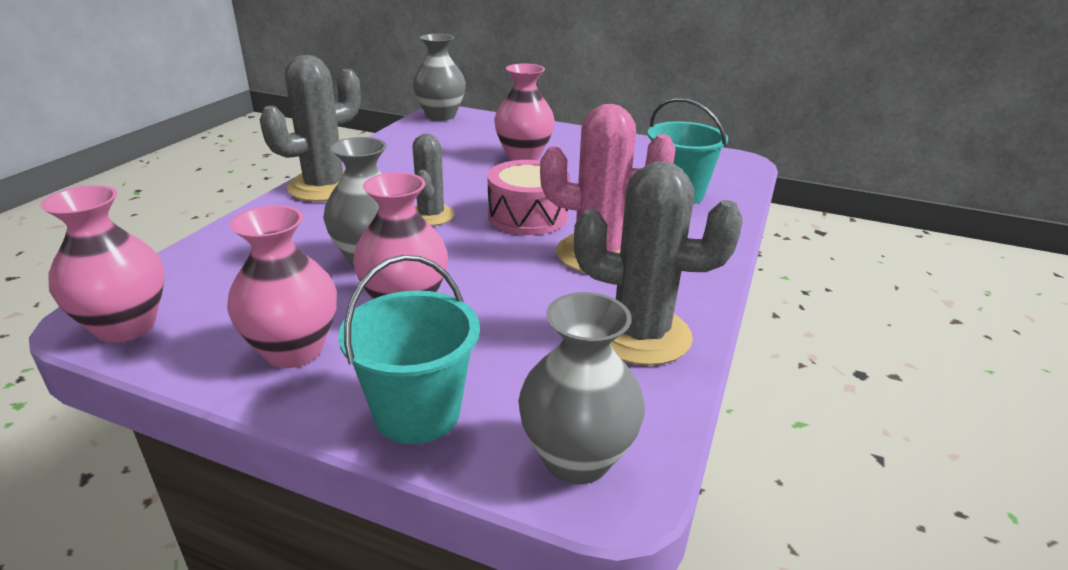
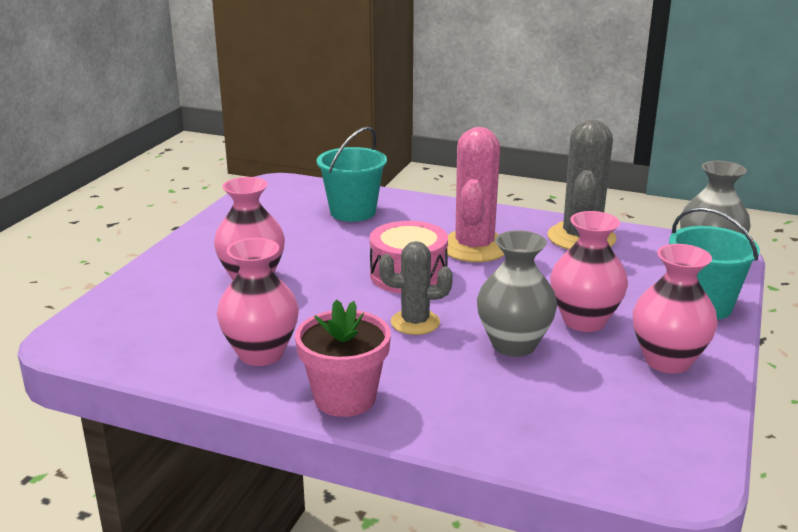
camera: 90 degrees left, 5 degrees down
pink vase [40,185,165,343] -> pink vase moved to [217,238,299,366]
grey cactus [260,55,361,202] -> pink flower pot [295,300,391,417]
grey vase [413,34,466,121] -> none

